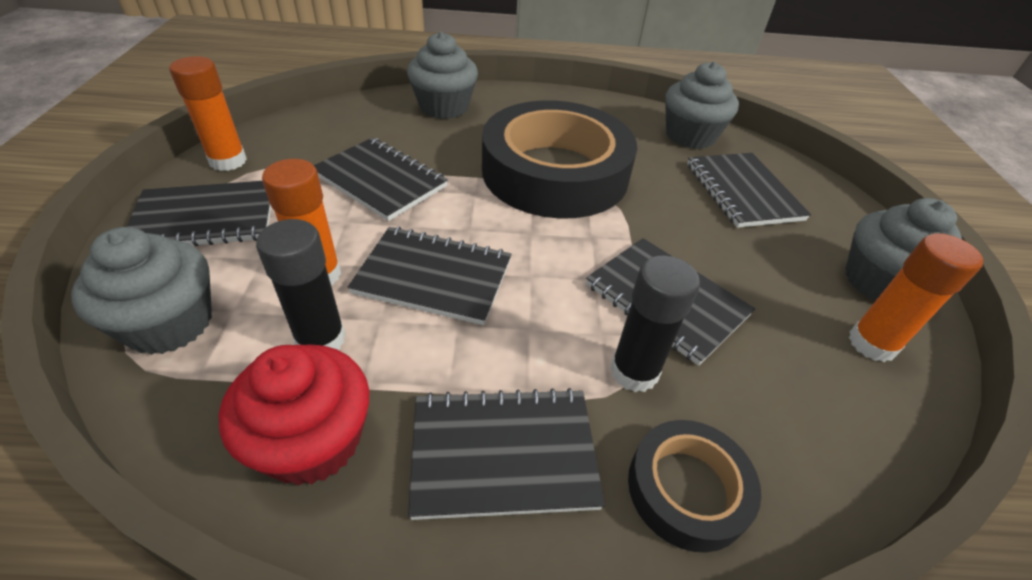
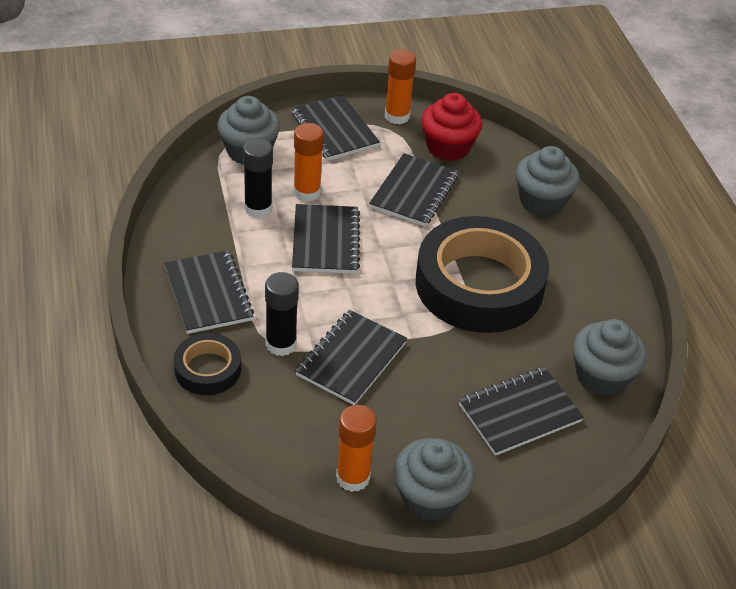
camera: 75 degrees right, 0 degrees up
red cupcake [219,344,369,486] -> red cupcake moved to [421,93,482,161]

